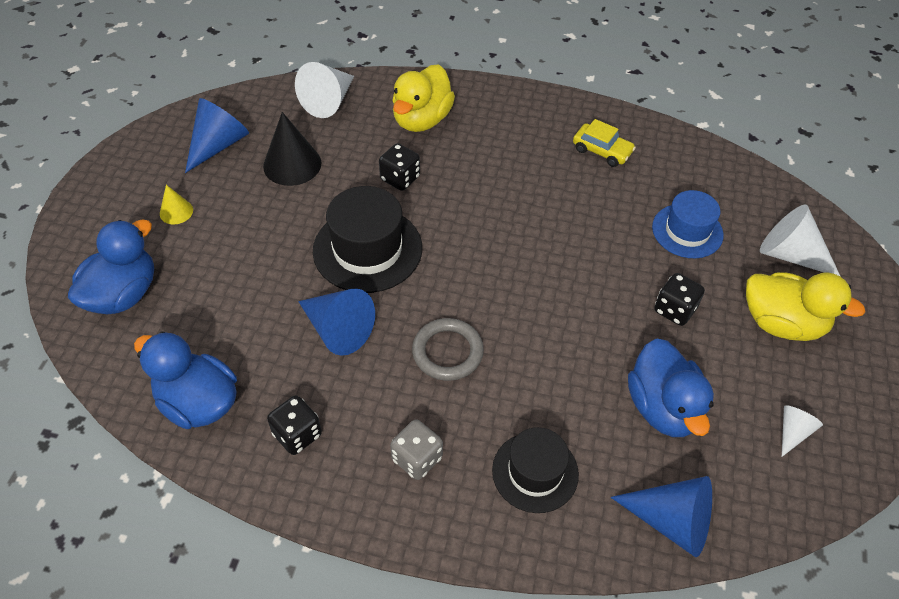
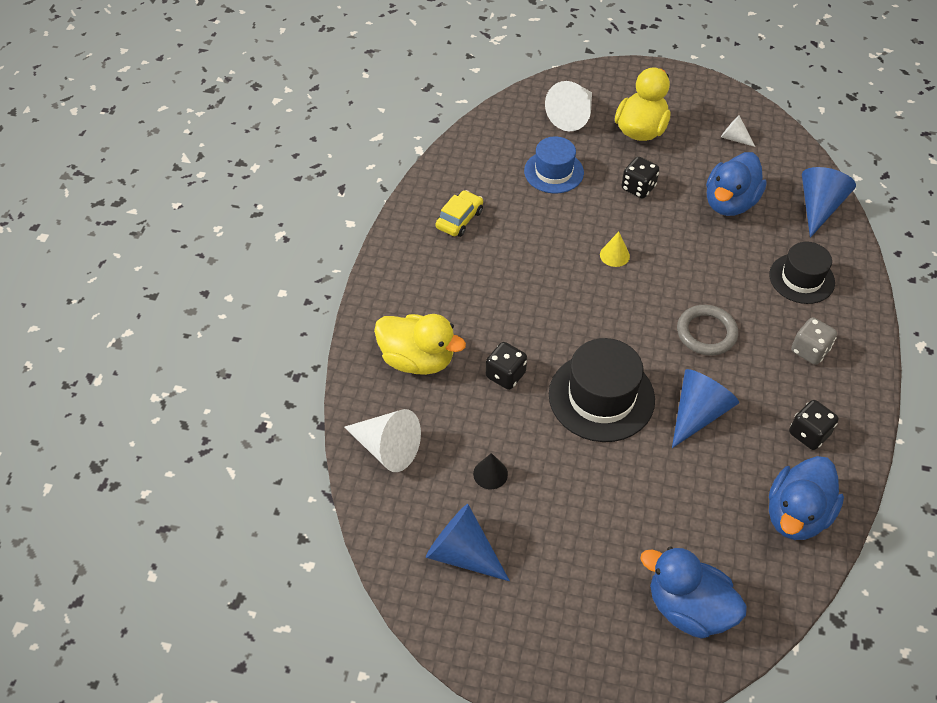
camera: 90 degrees left, 0 degrees up
yellow cone [160,185,193,224] -> yellow cone moved to [600,232,630,267]
black cone [263,112,321,186] -> black cone [473,453,508,489], size x0.54
blue duck [628,339,714,437] -> blue duck turned 135 degrees clockwise [706,152,767,216]

